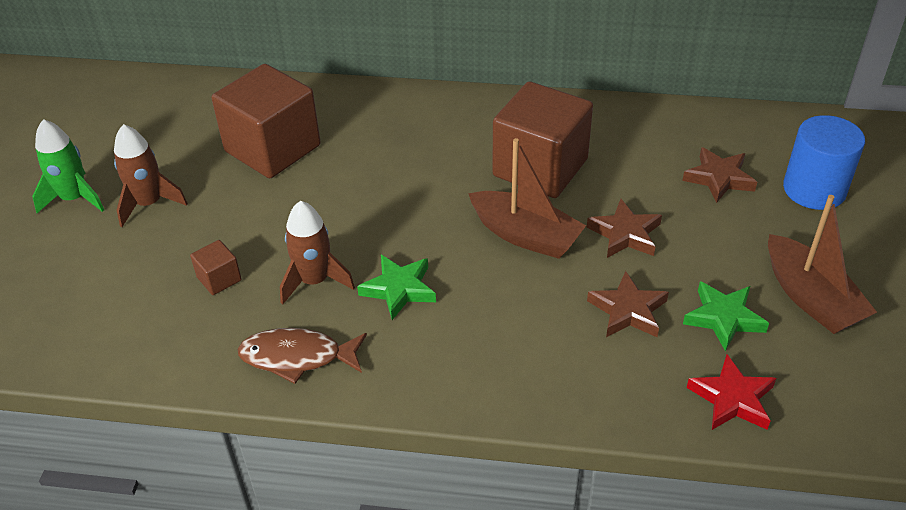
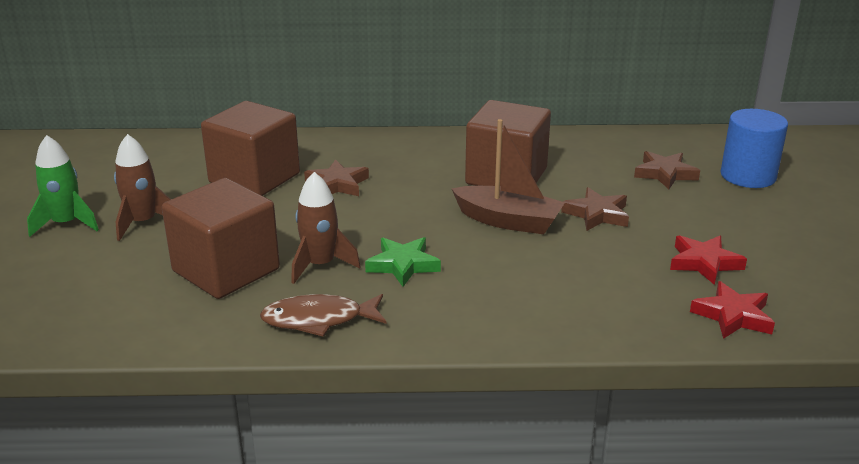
camera: 10 degrees left, 15 degrees down
brown cube [190,240,242,295] -> brown cube [162,178,280,299], size x2.38
brown star [587,271,669,337] -> brown star moved to [304,159,369,196]
green star [683,281,769,351] -> red star [670,235,747,285]
brown boat [768,195,877,334] -> none

